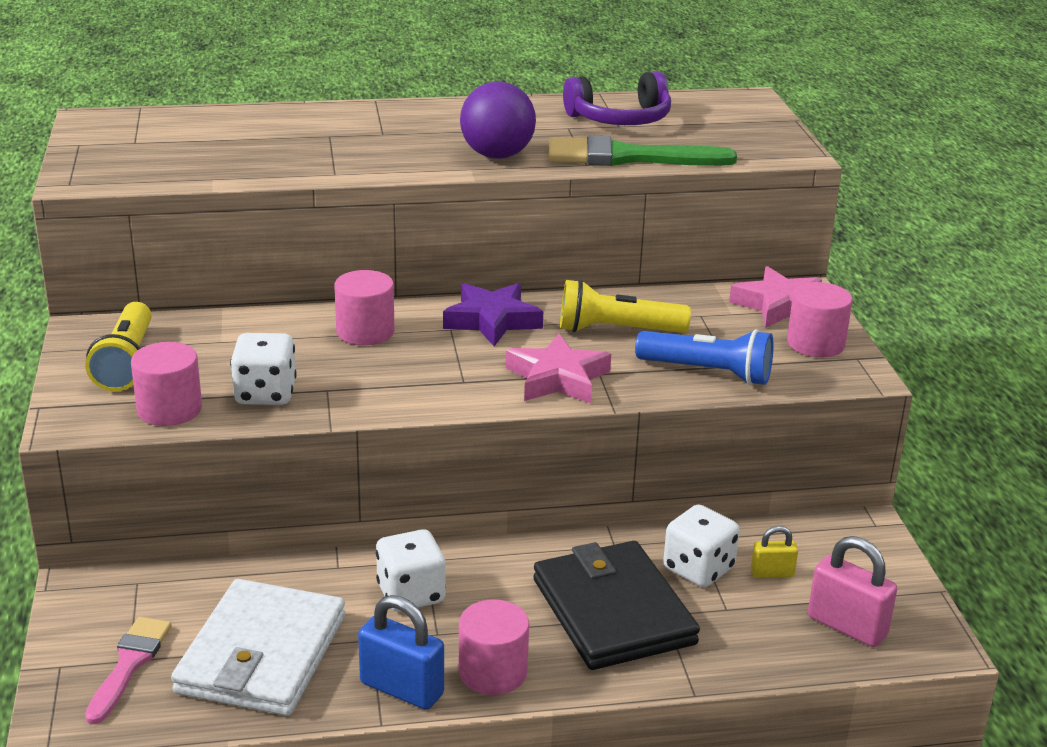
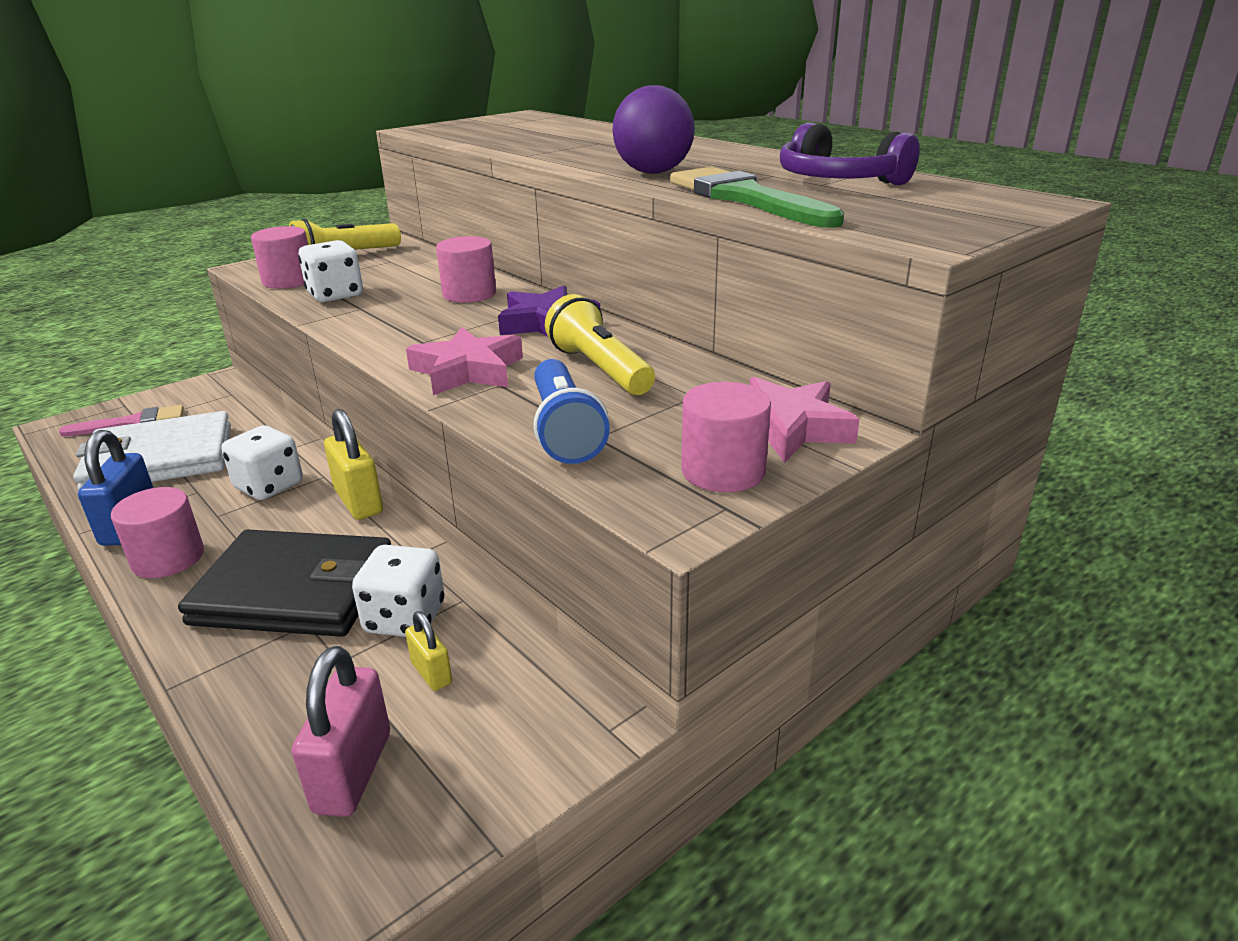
camera: 60 degrees right, 0 degrees up
black wallet [533,541,700,670] -> black wallet turned 60 degrees clockwise [178,530,391,637]
none -> yellow padlock [324,409,383,520]

